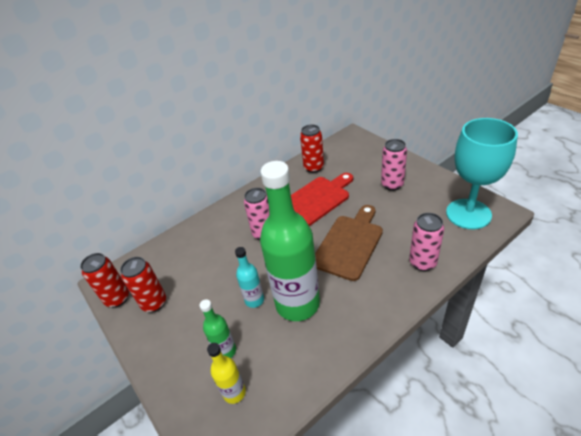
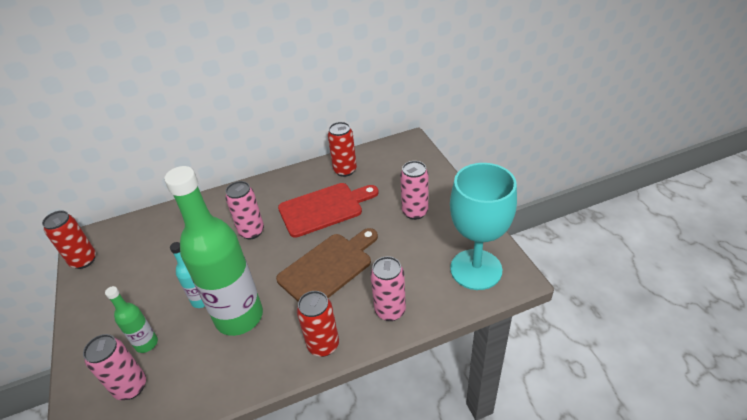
camera: 15 degrees right, 0 degrees up
red can [120,257,166,312] -> red can moved to [297,291,339,357]
yellow bottle [207,343,246,404] -> pink can [83,334,146,400]

